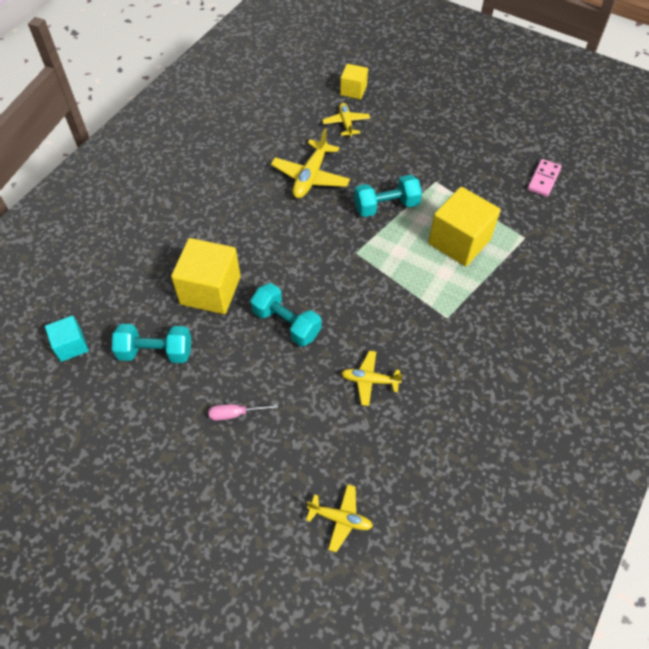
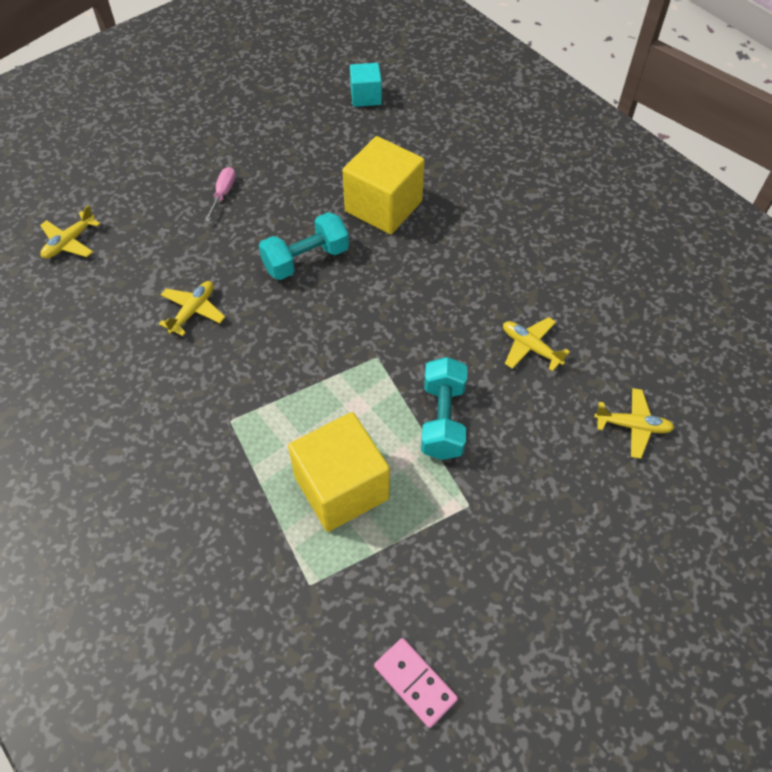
camera: 110 degrees right, 0 degrees up
turquoise dumbbell [112,324,191,363] -> none
yellow plane [271,129,350,198] -> yellow plane [503,317,570,371], size x0.62
yellow cube [340,64,368,99] -> none

